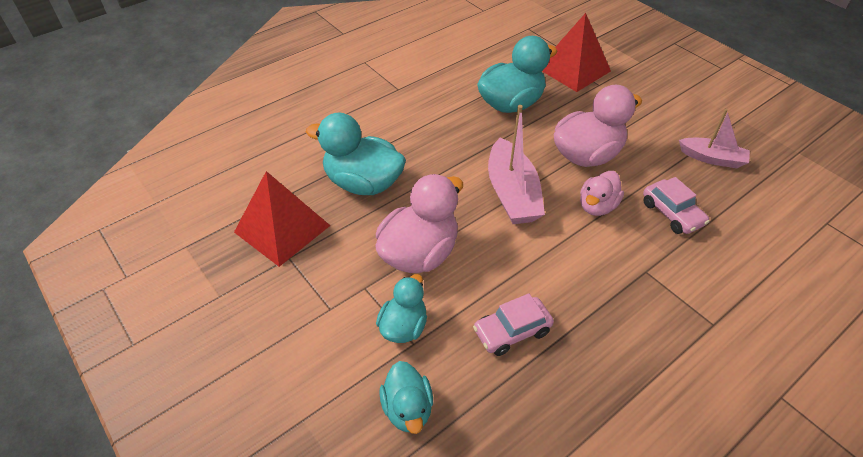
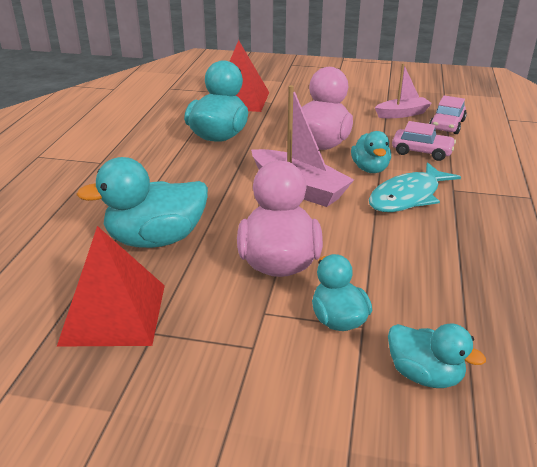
camera: 40 degrees left, 15 degrees down
pink car [473,293,554,356] -> pink car moved to [429,95,467,134]
pink duck [580,171,624,216] -> turquoise duck [351,131,391,173]
none -> turquoise fish [369,162,461,212]

